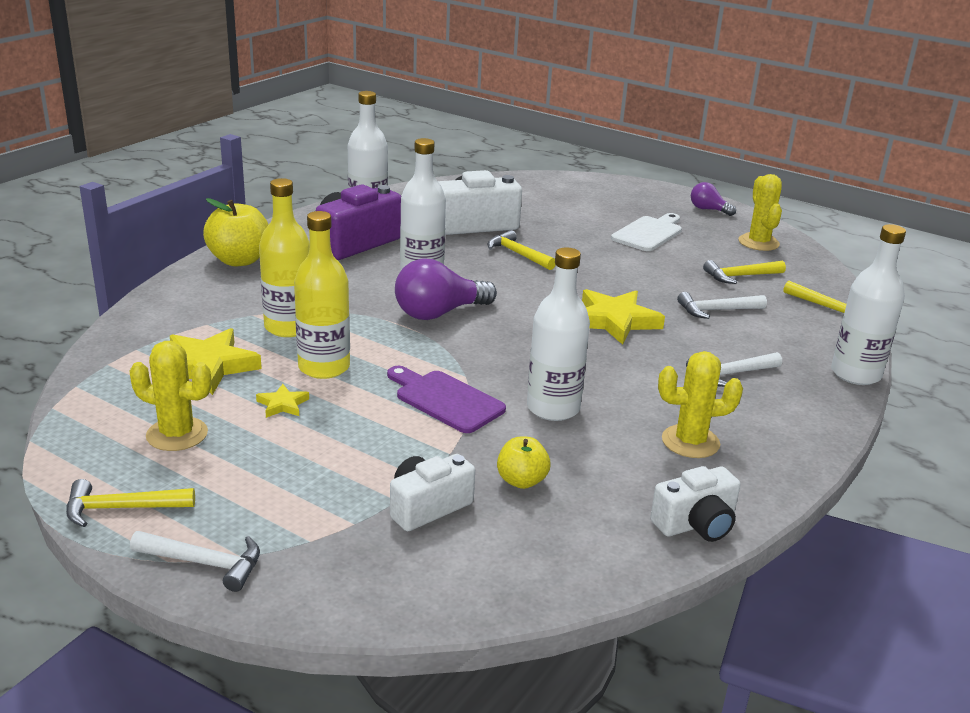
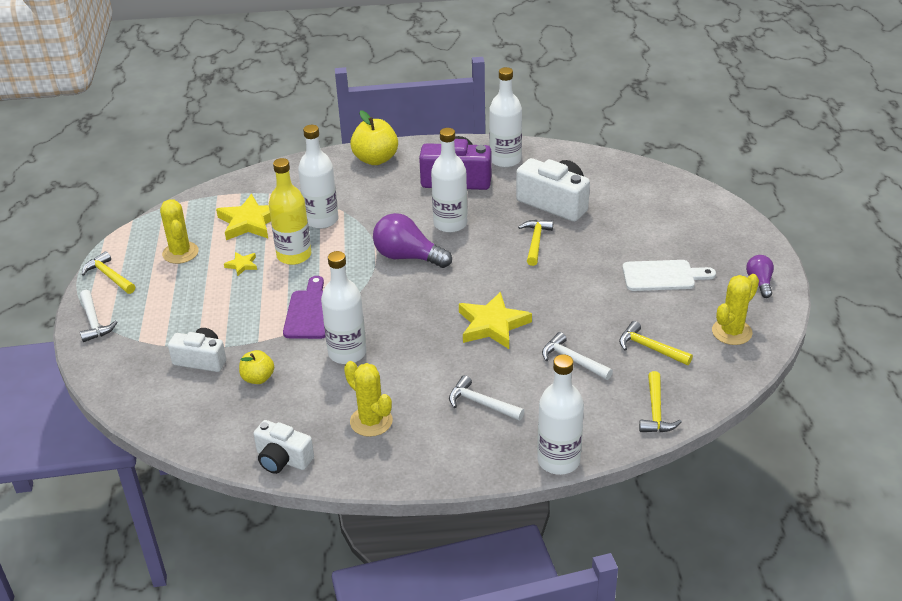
camera: 55 degrees right, 10 degrees up
yellow bottle [259,178,310,337] -> white bottle [298,125,338,229]

